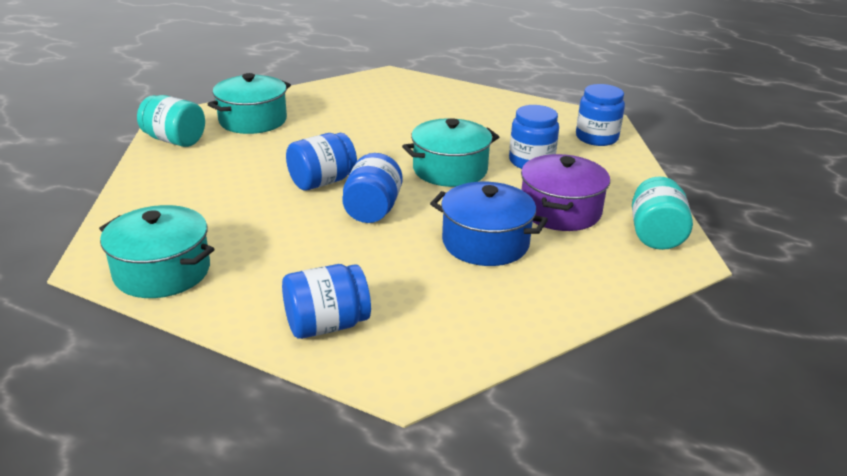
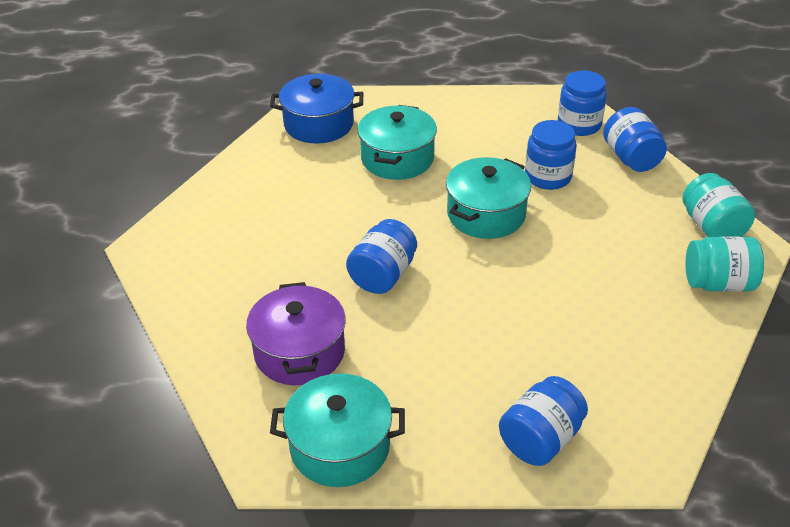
camera: 25 degrees left, 10 degrees up
turquoise jar [137,95,205,147] -> turquoise jar moved to [686,236,764,292]
turquoise pot [207,73,291,134] -> turquoise pot moved to [358,105,437,180]
blue jar [342,153,403,223] -> blue jar moved to [603,107,667,172]
blue pot [430,182,548,266] -> blue pot moved to [270,74,363,143]
purple pot [521,154,610,231] -> purple pot moved to [246,282,346,385]

